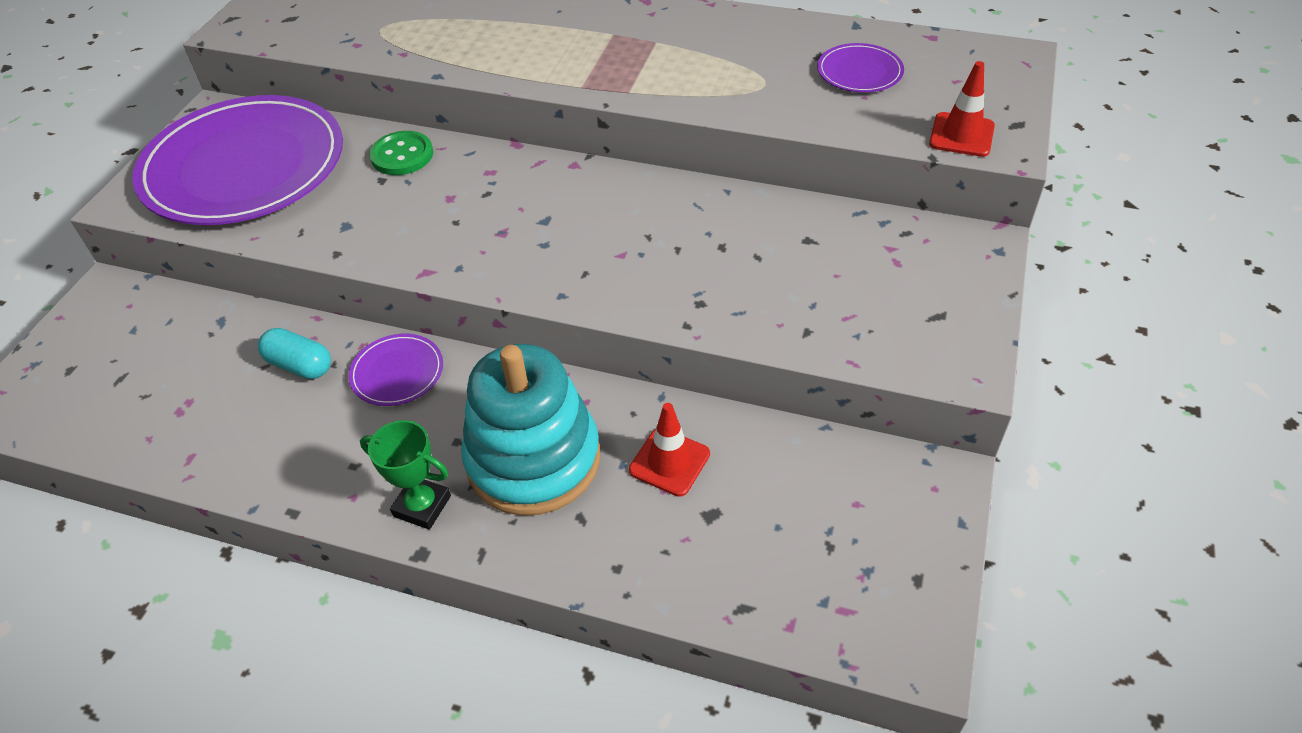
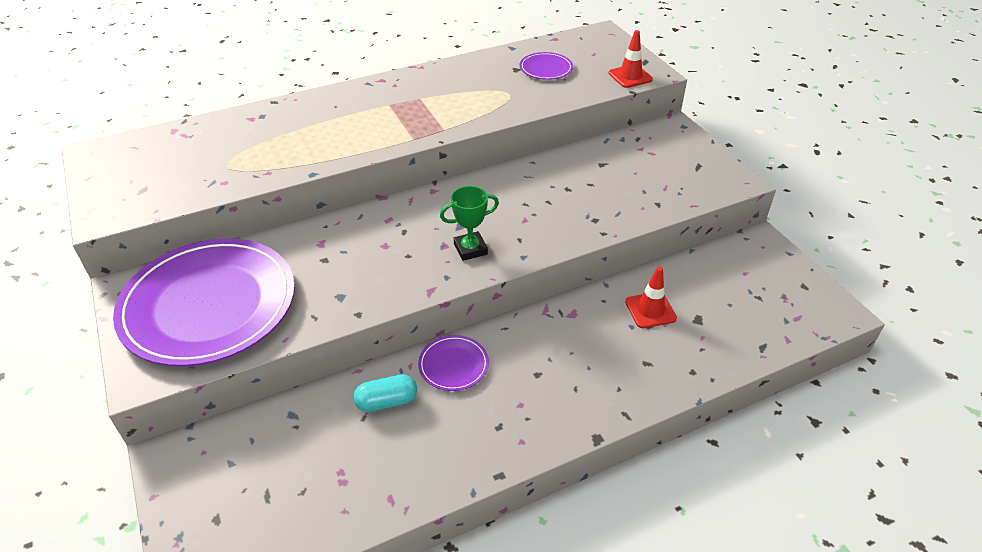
camera: 45 degrees left, 5 degrees down
green trophy [360,420,451,530] -> green trophy moved to [440,186,499,261]
green button [369,131,433,175] -> none
turquoise stacking toy [461,344,600,516] -> none

